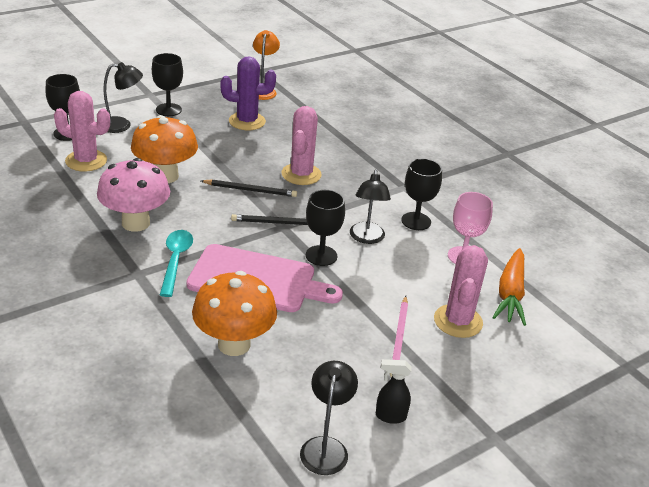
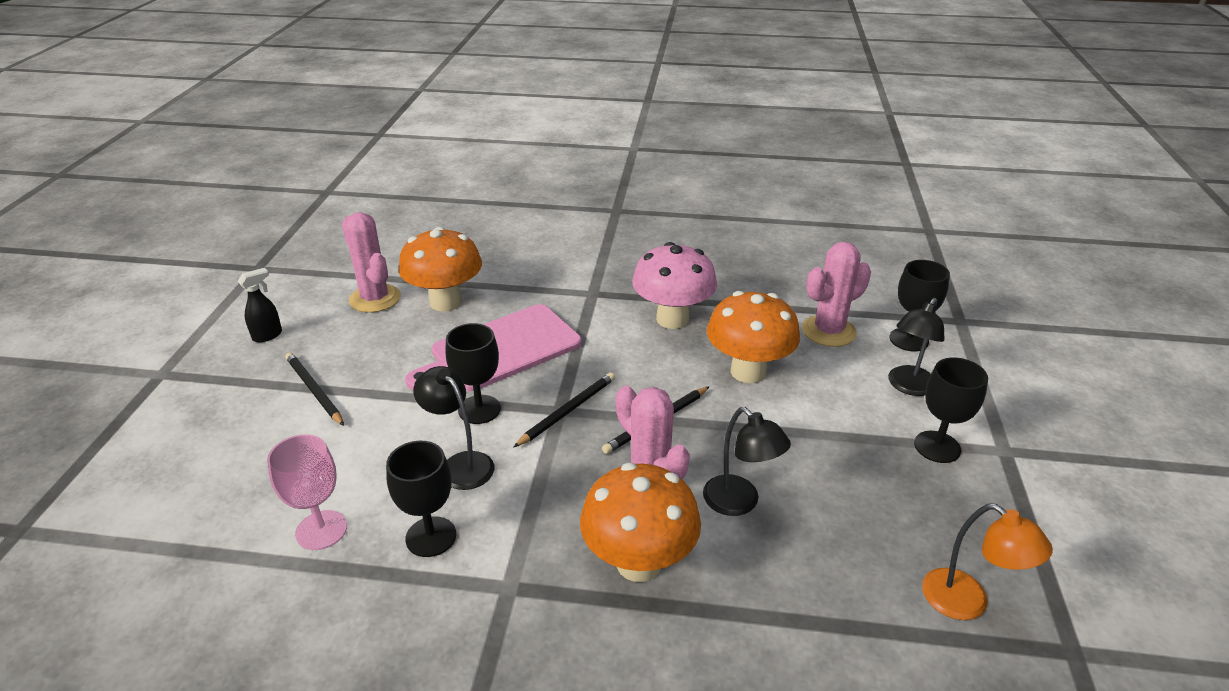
camera: 135 degrees right, 0 degrees up
turquoise spoon [160,230,193,297] -> none
purple cactus [220,56,276,130] -> none
black lamp [300,361,358,475] -> black lamp moved to [703,407,791,516]
pink pencil [390,296,408,377] -> black pencil [285,352,344,426]
pink cactus [434,245,488,338] -> pink cactus moved to [342,212,401,313]
orange carrot [492,248,526,326] -> none
none -> orange mushroom [580,463,701,582]

